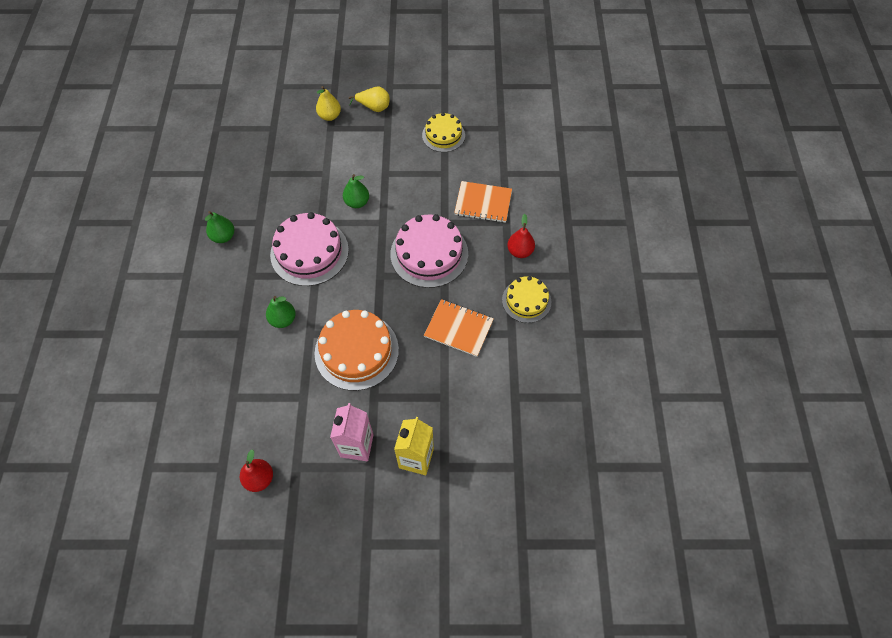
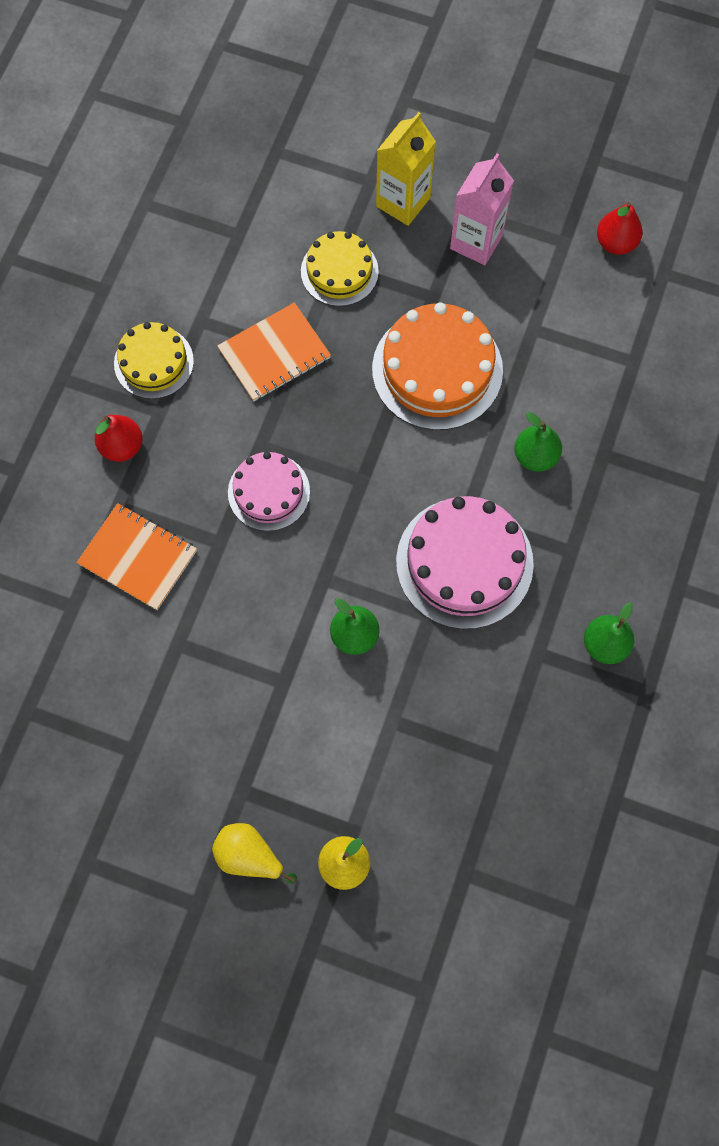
camera: 160 degrees left, 10 degrees up
pink cake [390,214,468,288] -> pink cake [228,452,310,531], size x0.61
yellow cake [422,112,465,152] -> yellow cake moved to [301,231,379,306]
orange notebook [424,299,494,357] -> orange notebook turned 75 degrees counterclockwise [217,302,331,401]

